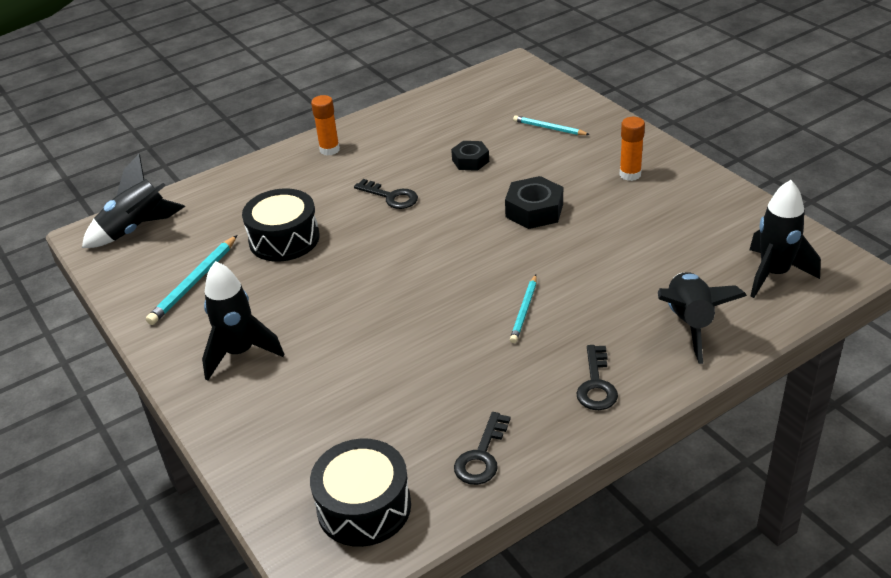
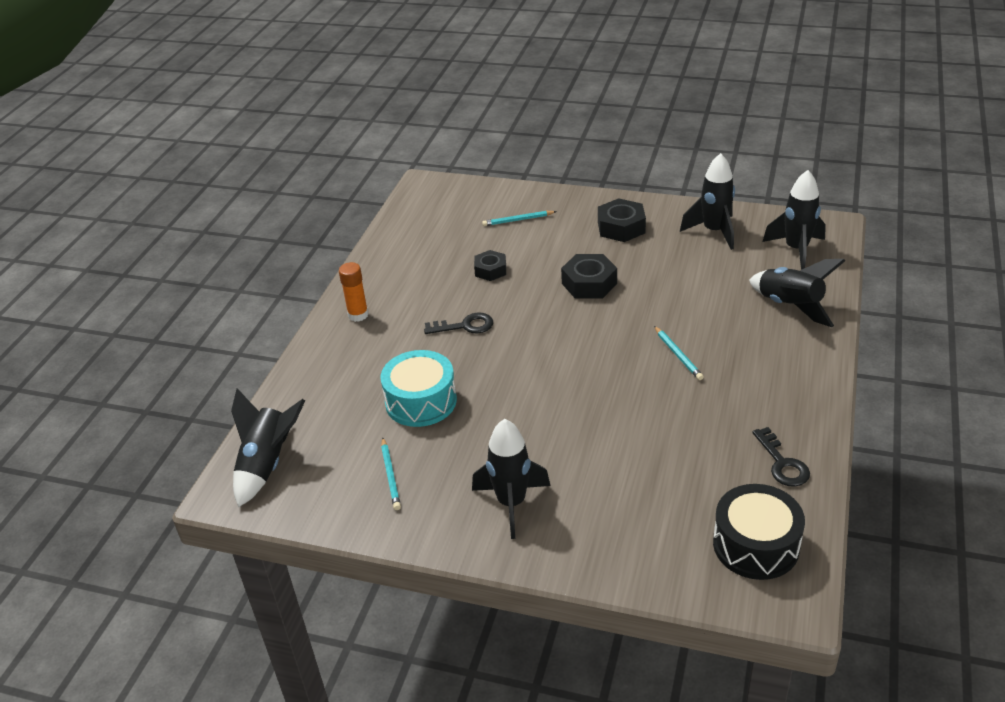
camera: 40 degrees left, 0 degrees up
turquoise pencil [146,235,237,325] -> turquoise pencil [381,437,401,510], size x0.66
black drum [242,189,320,262] -> turquoise drum [380,350,457,427]
black key [576,345,618,410] -> none
orange glue stick [620,117,645,181] -> black nut [598,198,646,242]
none -> black rocket [680,153,735,250]

